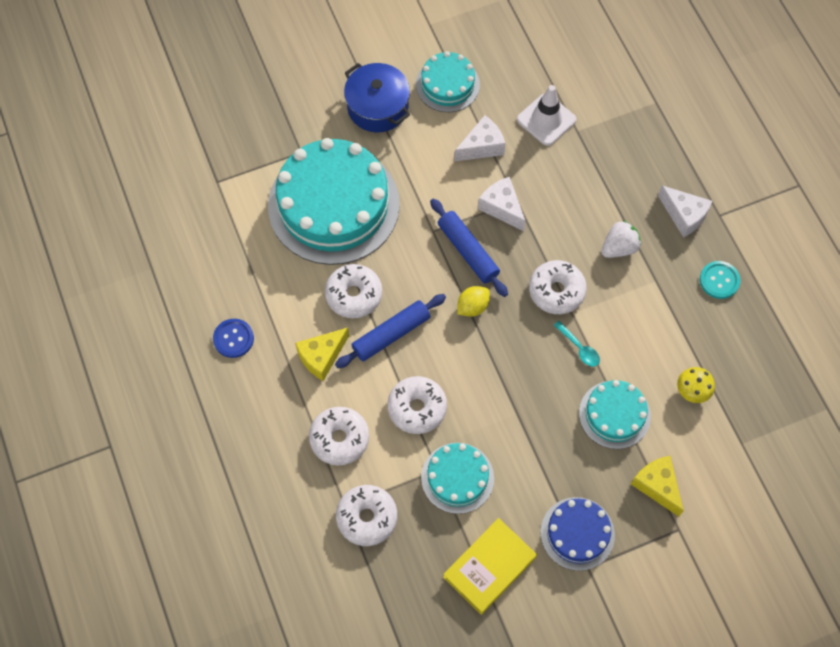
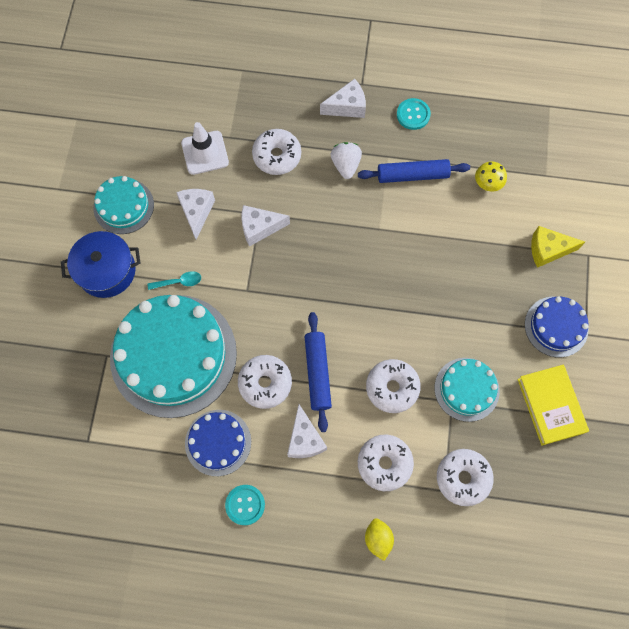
camera: 60 degrees left, 5 degrees up
blue button [213,319,254,358] -> turquoise button [225,485,265,525]
yellow cheese [295,328,349,381] -> white cheese [287,404,327,458]
blue rolling pin [430,198,508,297] -> blue rolling pin moved to [358,159,470,183]
yellow lemon [457,286,490,317] -> yellow lemon moved to [365,518,394,561]
white donut [529,260,587,314] -> white donut moved to [252,129,301,175]
turquoise spoon [554,321,600,367] -> turquoise spoon moved to [148,271,201,290]
turquoise cake [579,380,651,449] -> none
none -> blue cake [185,410,251,476]

